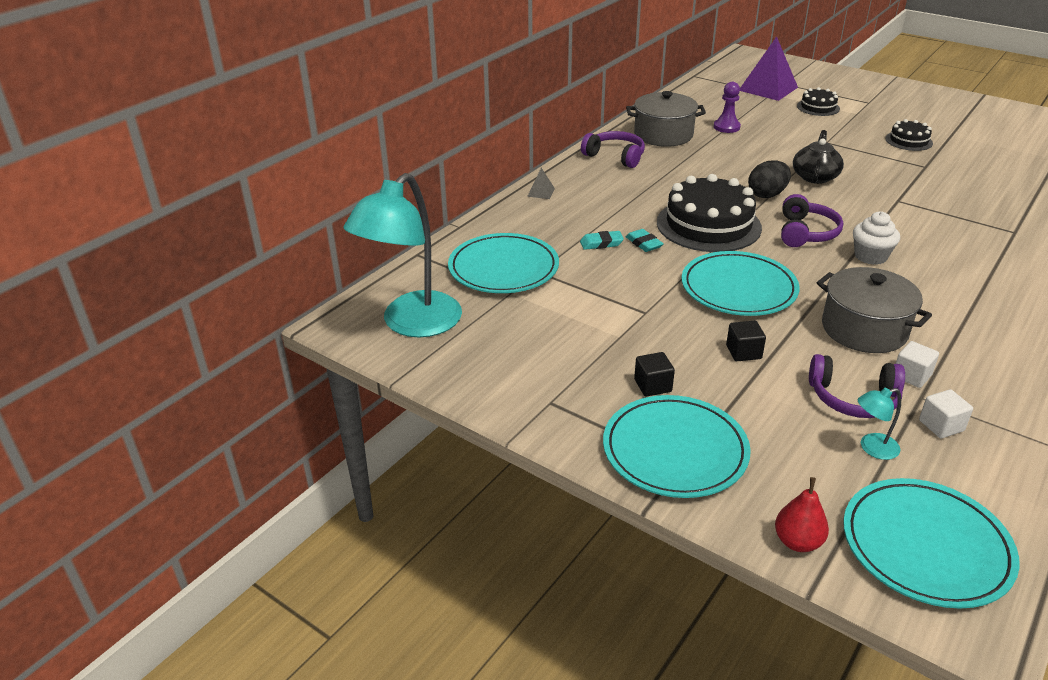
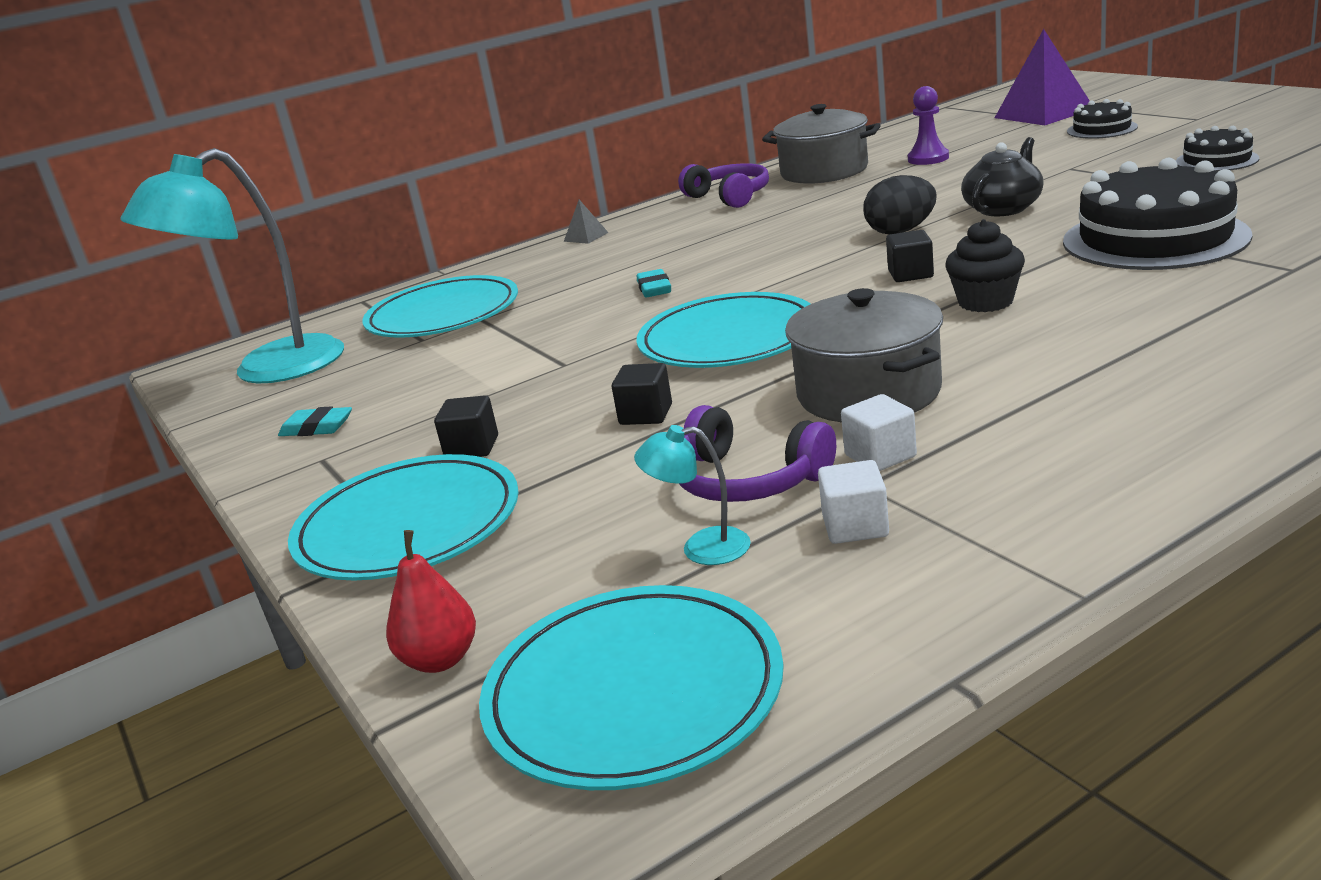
camera: 25 degrees right, 10 degrees down
turquoise eraser [580,231,624,250] -> turquoise eraser moved to [278,406,352,436]
black cake [657,174,762,252] -> black cake moved to [1063,158,1253,270]
purple headphones [781,194,843,247] -> black cube [886,230,934,282]
white cupcake [853,212,900,265] -> black cupcake [945,219,1025,312]

